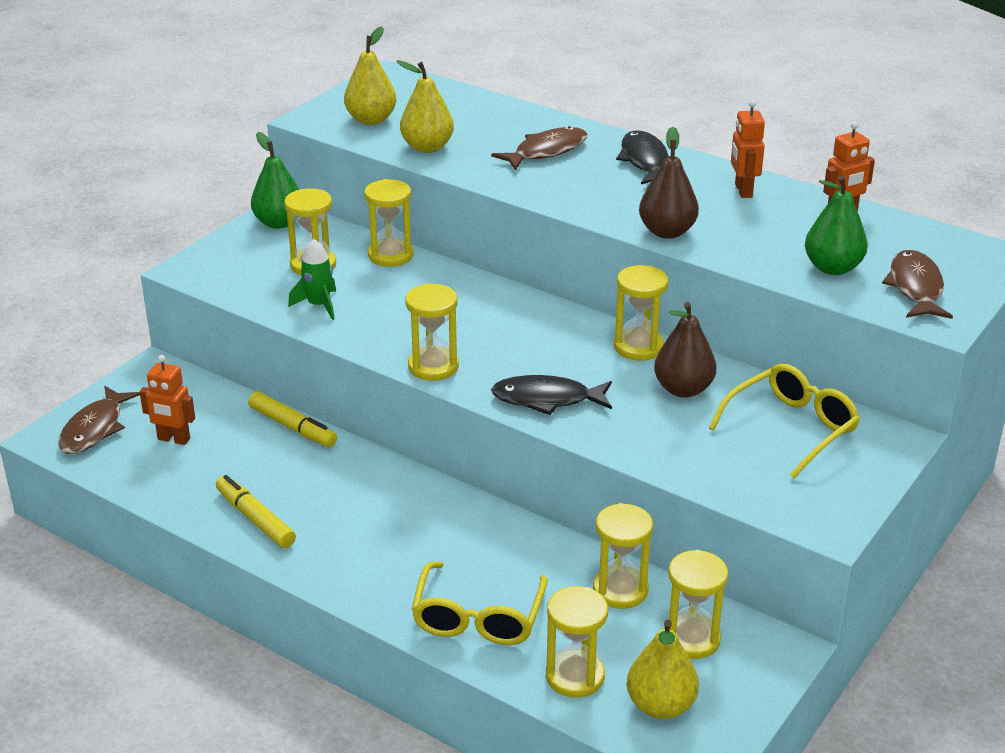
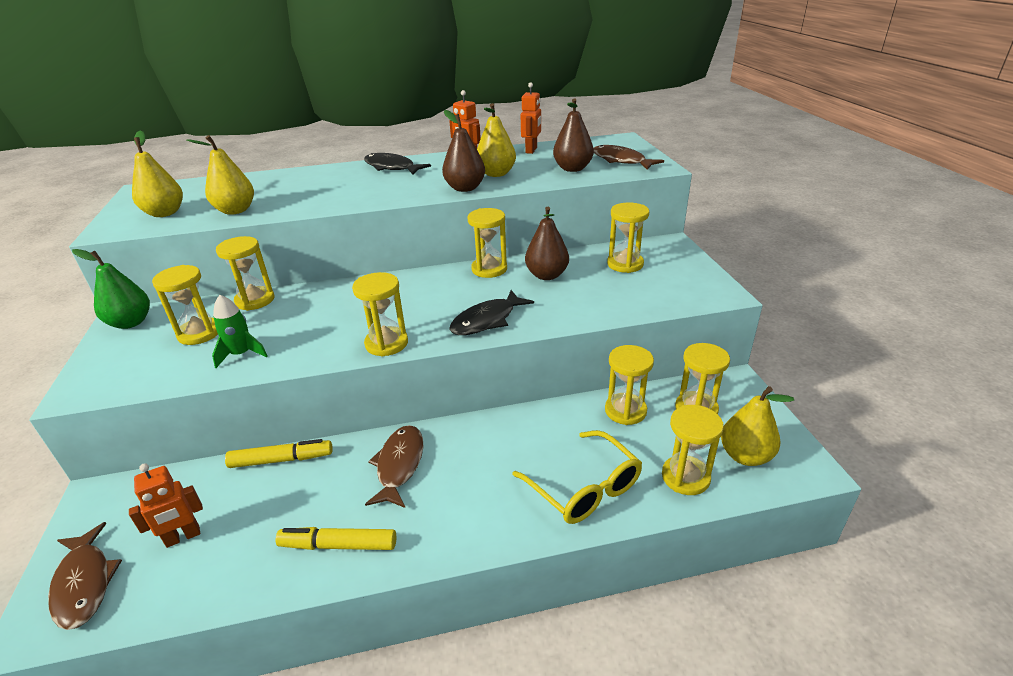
camera: 45 degrees left, 0 degrees up
brown fish [491,126,587,171] -> brown fish moved to [365,425,423,508]
yellow glasses [709,363,860,478] -> yellow hourglass [607,203,649,273]
green pear [805,176,868,275] -> brown pear [553,98,594,172]
none -> yellow pear [477,103,516,177]

